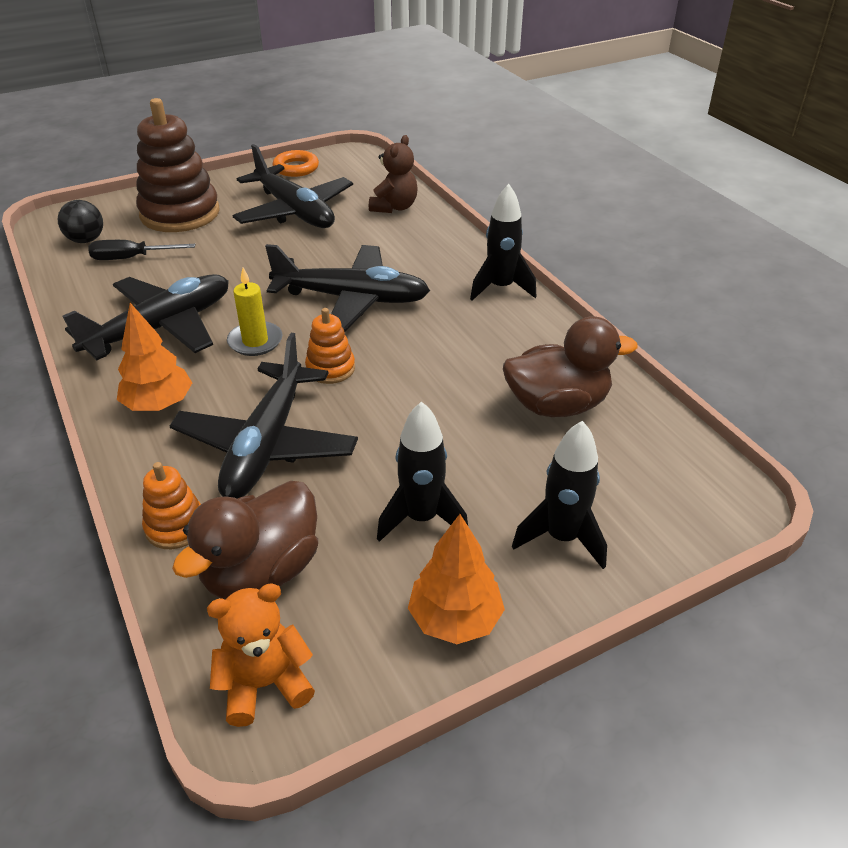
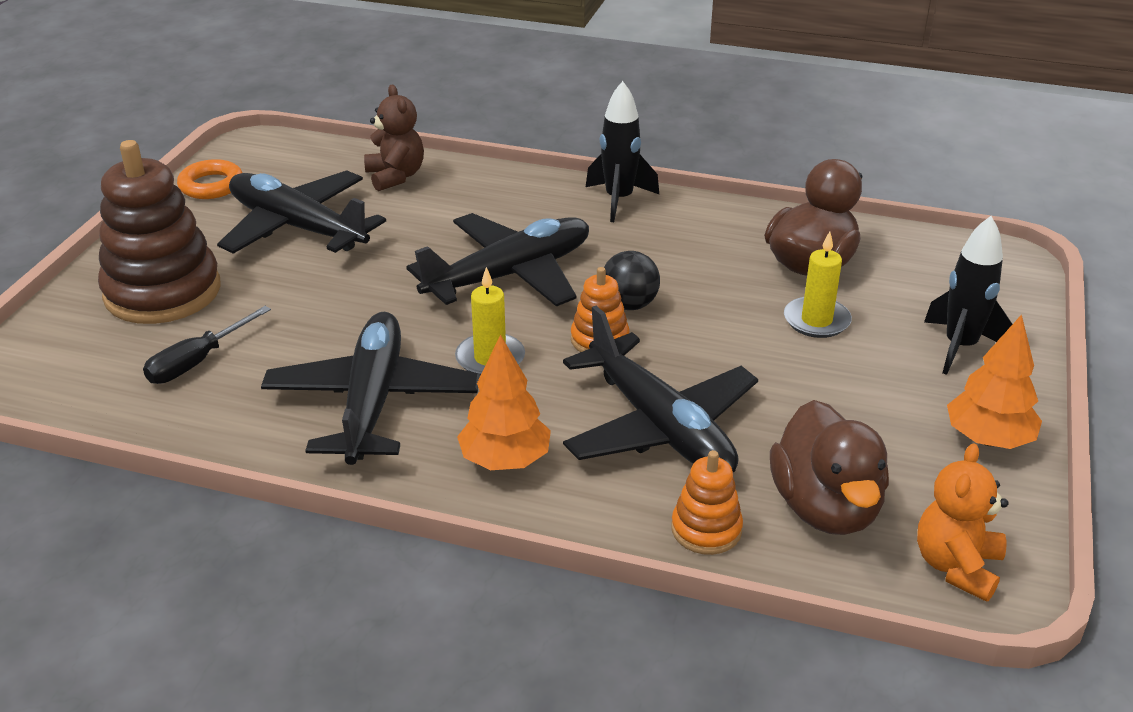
camera: 45 degrees left, 5 degrees down
black ball [58,200,103,243] -> black ball moved to [604,251,660,310]
black plane [232,144,353,228] -> black plane turned 150 degrees counterclockwise [217,170,386,254]
black rocket [377,401,468,542] -> none
none -> yellow candle [784,231,852,338]

